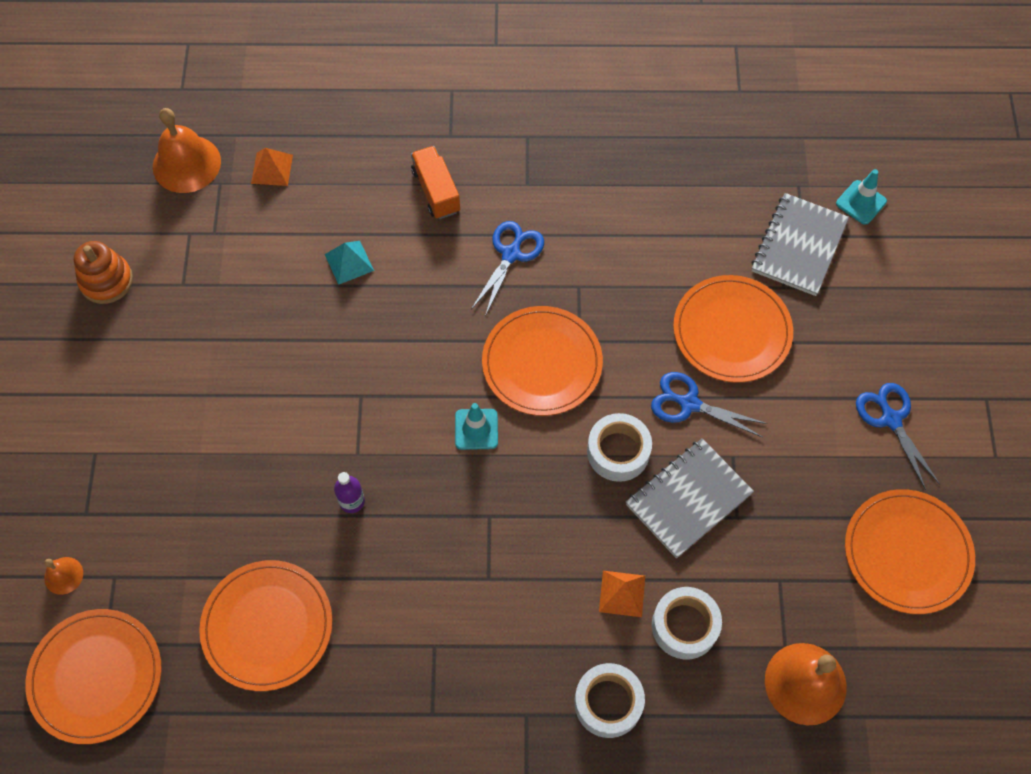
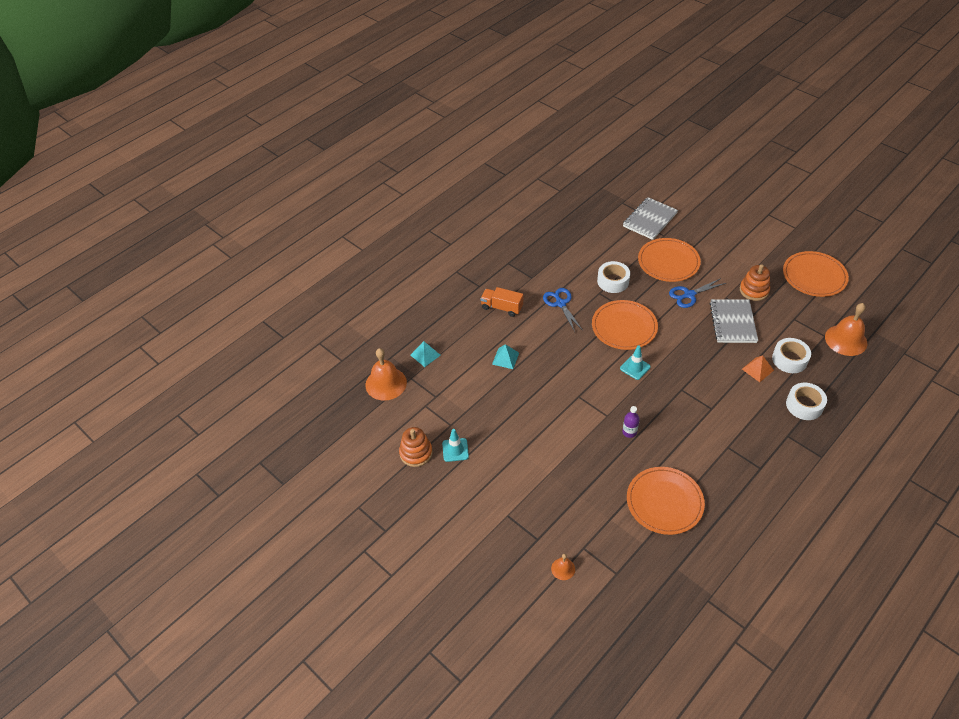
camera: 45 degrees left, 15 degrees down
orange plate [25,609,162,744] -> none
orange pyramid [251,148,293,186] -> turquoise pyramid [410,341,441,367]
white tape [587,413,652,482] -> white tape moved to [597,261,630,293]
grey notebook [752,193,849,296] -> grey notebook turned 60 degrees clockwise [623,197,678,240]
turquoise traffic cone [836,169,887,225] -> turquoise traffic cone moved to [442,429,469,462]
blue scissors [856,383,940,490] -> none
none -> orange stacking toy [740,264,770,301]

